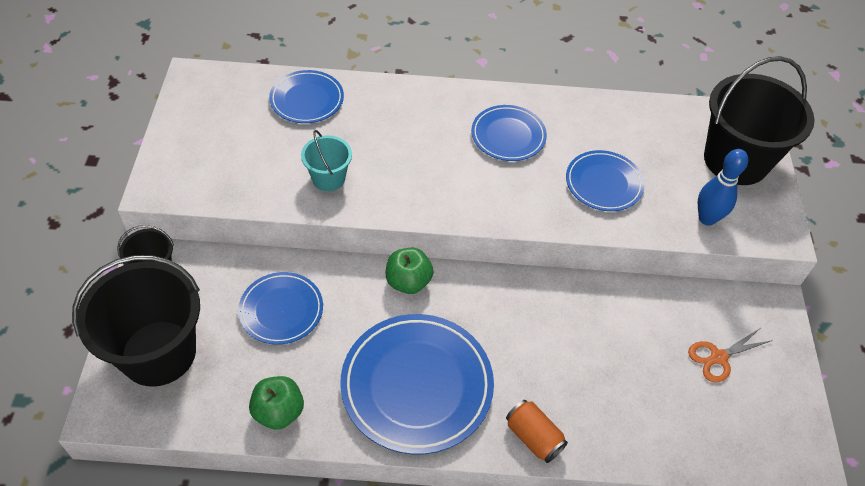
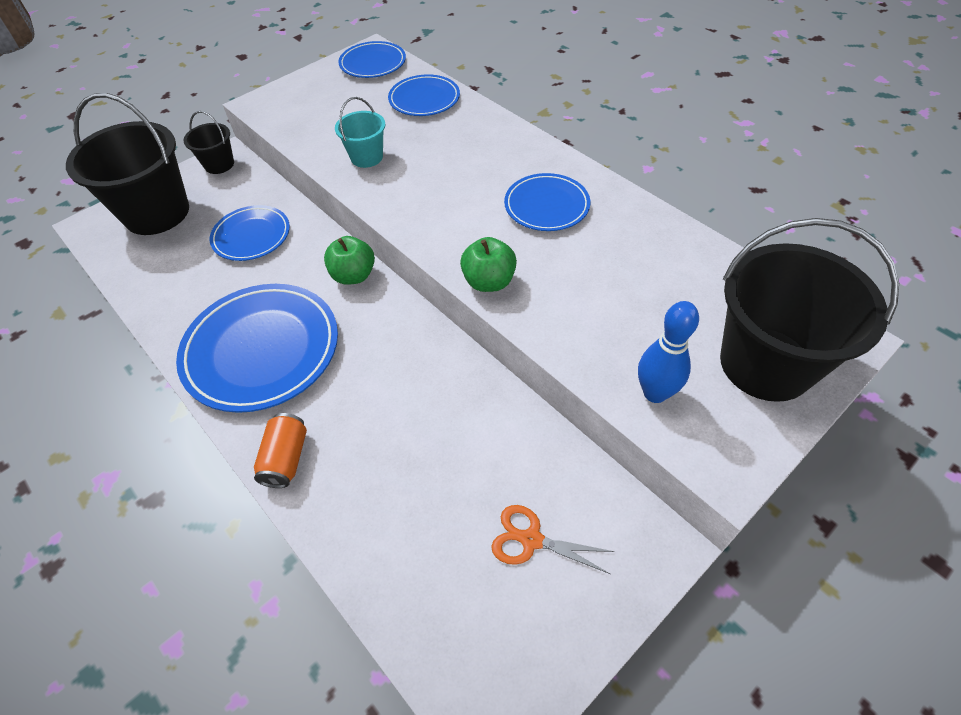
camera: 50 degrees right, 0 degrees up
green apple [249,376,304,430] -> green apple moved to [460,237,517,292]
blue plate [566,150,645,211] -> blue plate moved to [339,41,406,78]

